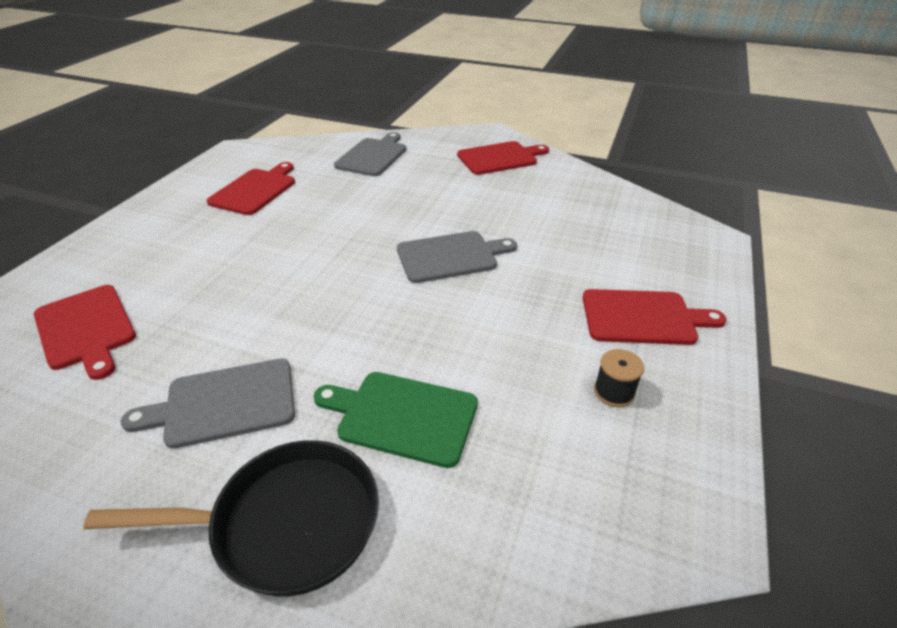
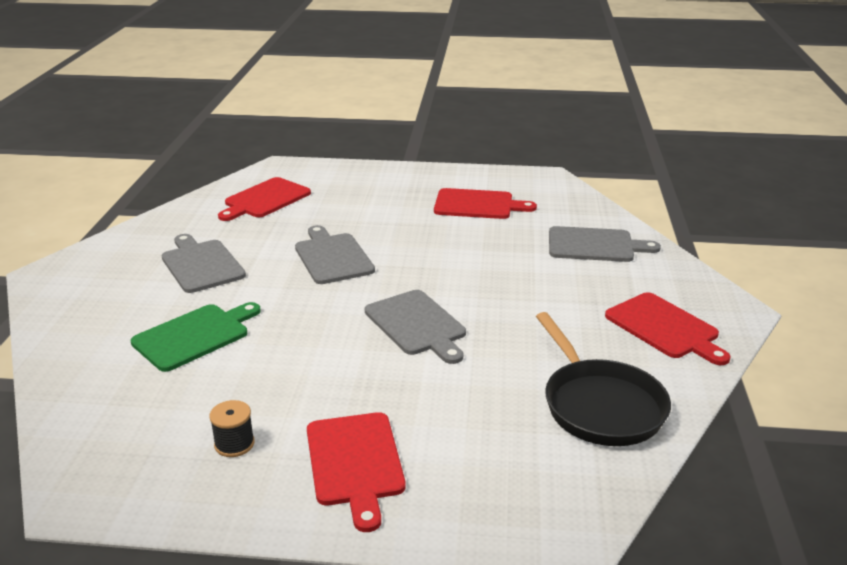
camera: 75 degrees right, 10 degrees down
black pan [84,440,379,596] -> black pan moved to [536,312,671,446]
green cutting board [313,372,478,468] -> green cutting board turned 45 degrees clockwise [131,302,261,372]
none -> grey cutting board [295,225,375,284]

